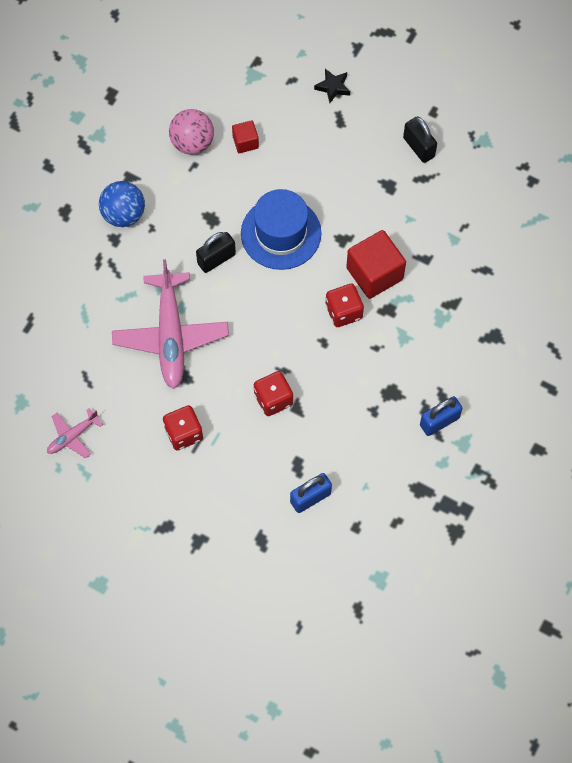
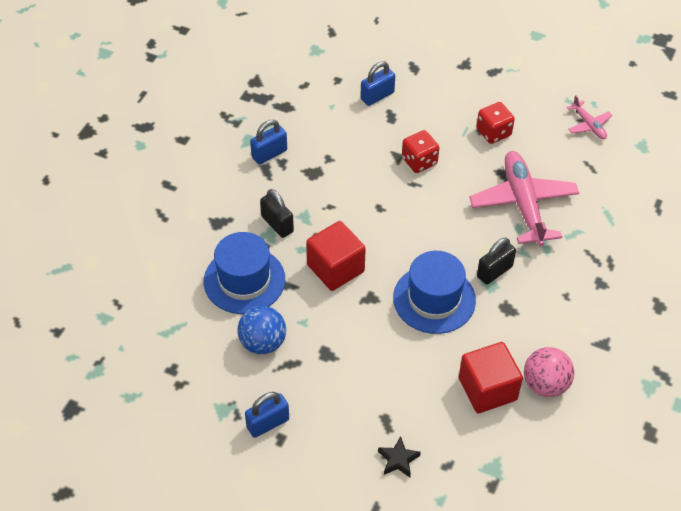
camera: 175 degrees right, 15 degrees down
pink plane [47,408,103,459] -> pink plane turned 105 degrees clockwise [567,95,613,139]
blue ball [99,181,145,227] -> blue ball moved to [237,306,286,354]
red cube [232,120,259,153] -> red cube [459,342,523,413], size x1.91
red dice [326,284,364,327] -> none
black padlock [403,117,437,163] -> black padlock moved to [260,189,294,238]
none -> blue hat [204,232,285,314]
none -> blue padlock [245,392,289,438]

